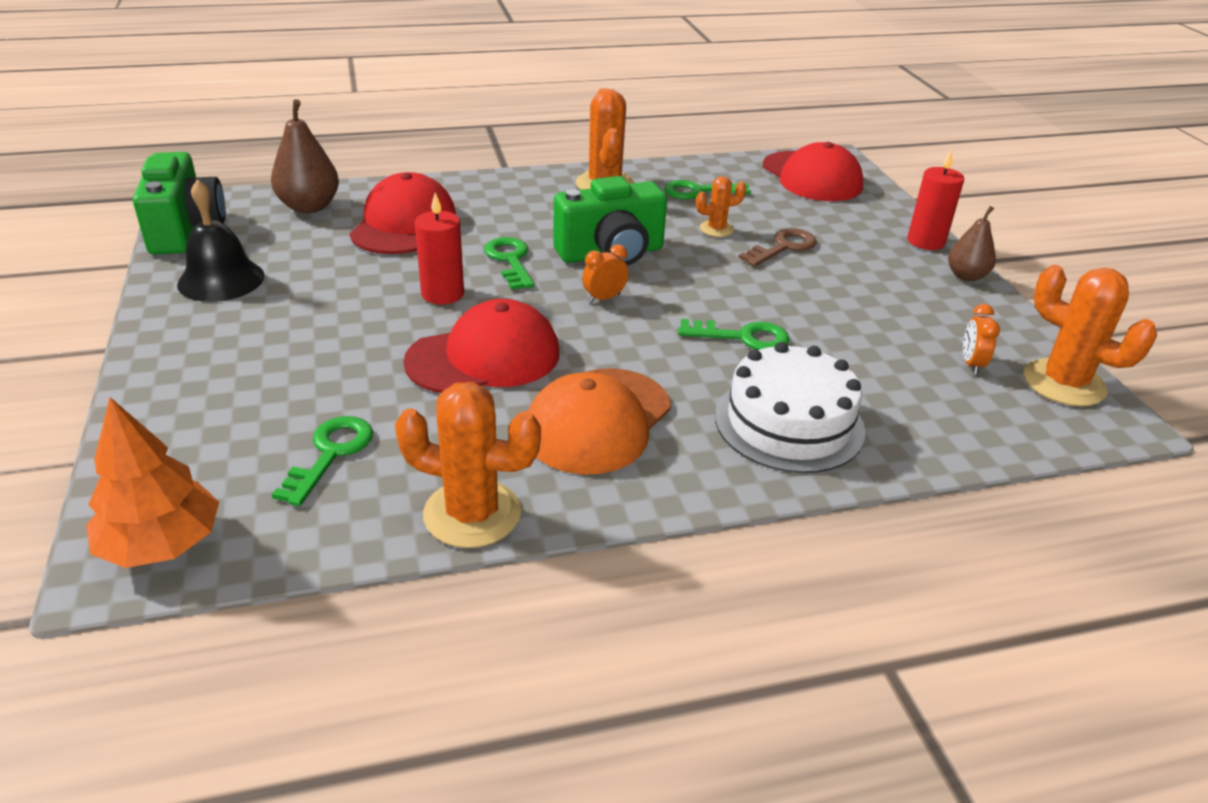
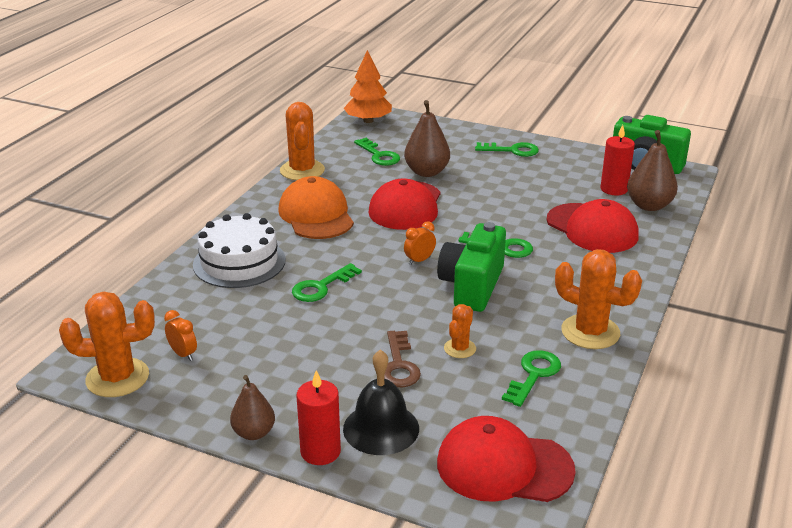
camera: 130 degrees right, 5 degrees down
black bell [177,179,265,302] -> black bell moved to [343,349,419,455]
orange cactus [395,382,541,548] -> orange cactus turned 60 degrees counterclockwise [280,102,325,180]
red candle [415,192,464,305] -> red candle moved to [600,125,635,195]
orange clock [582,244,629,303] -> orange clock turned 135 degrees counterclockwise [404,221,436,265]
none -> brown pear [404,100,450,177]
none -> green key [475,142,539,157]

